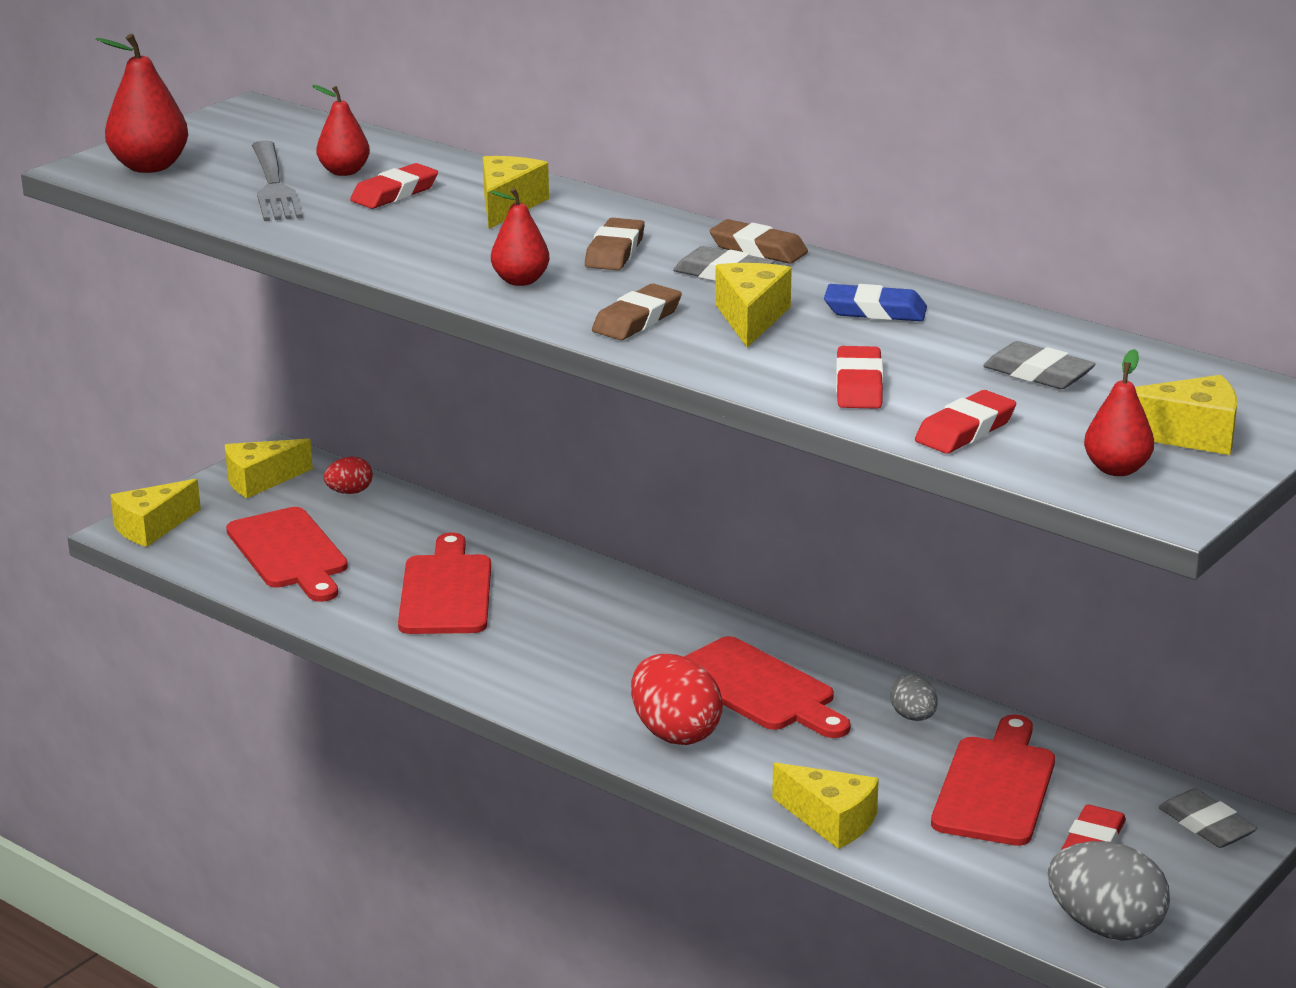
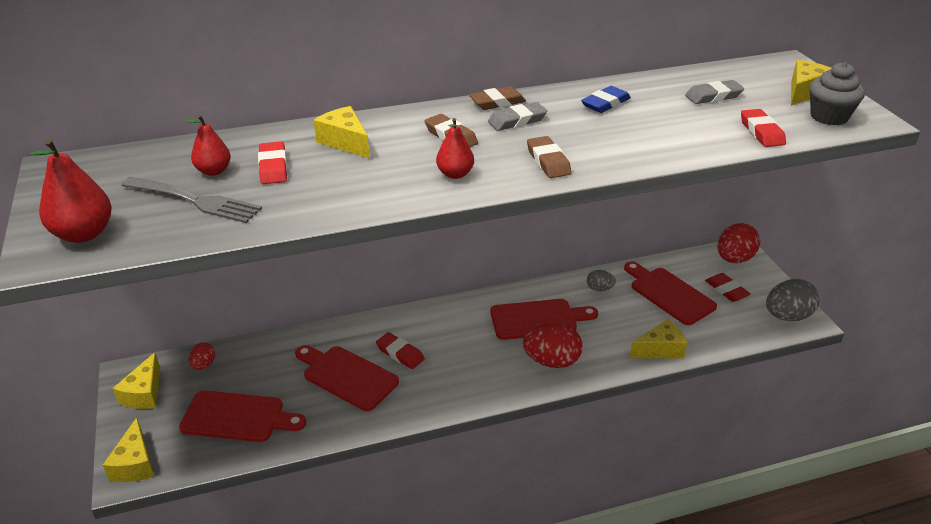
camera: 55 degrees left, 10 degrees up
yellow cheese [715,263,792,348] -> none
red eraser [836,346,883,409] -> red eraser moved to [376,332,425,369]
red pear [1084,349,1154,476] -> grey cupcake [809,62,865,125]
grey eraser [1159,788,1258,848] -> red egg [717,223,760,263]

